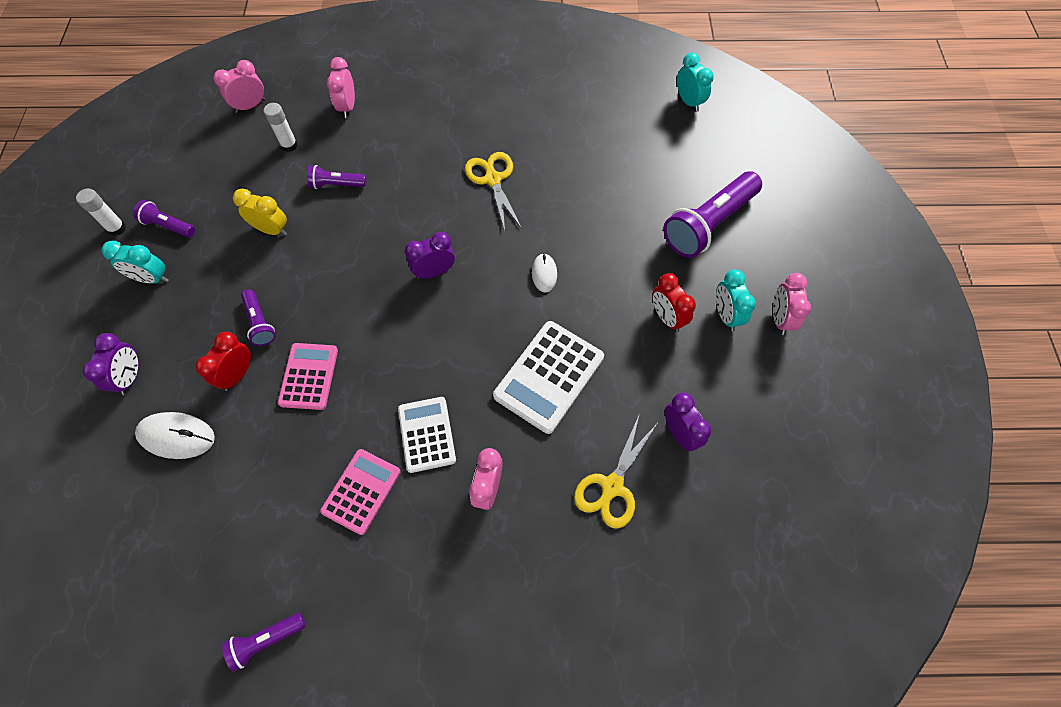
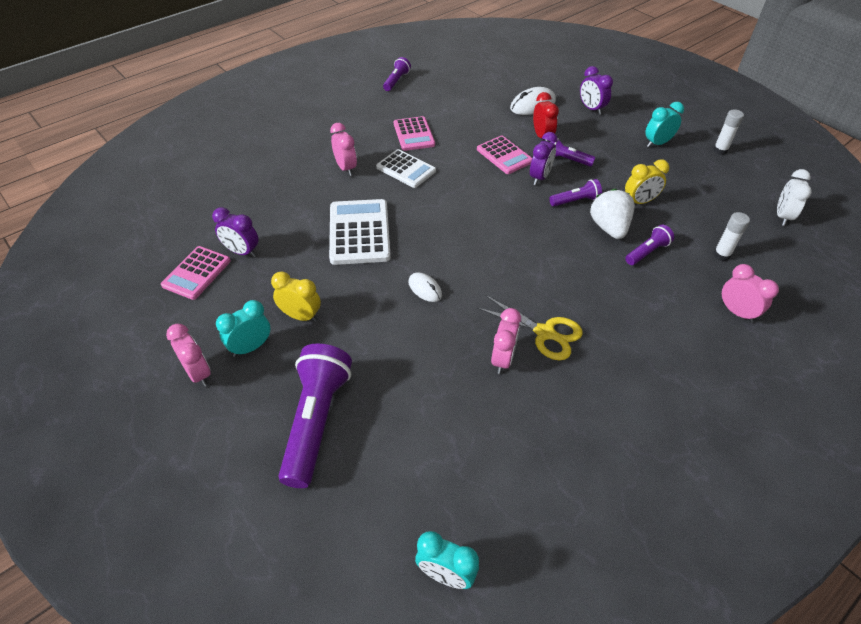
camera: 140 degrees right, 15 degrees down
purple flashlight [133,200,195,237] -> purple flashlight moved to [549,179,602,206]
pink clock [214,60,265,113] -> pink clock moved to [491,308,521,374]
purple clock [405,232,455,279] -> purple clock moved to [530,132,558,185]
yellow scissors [574,413,657,529] -> none
red clock [652,273,696,332] -> yellow clock [271,271,321,322]
turquoise clock [716,269,756,331] -> turquoise clock turned 75 degrees counterclockwise [216,300,271,357]
none -> pink calculator [161,246,231,300]
none -> white strawberry [590,189,635,239]
none -> white clock [777,169,812,226]

